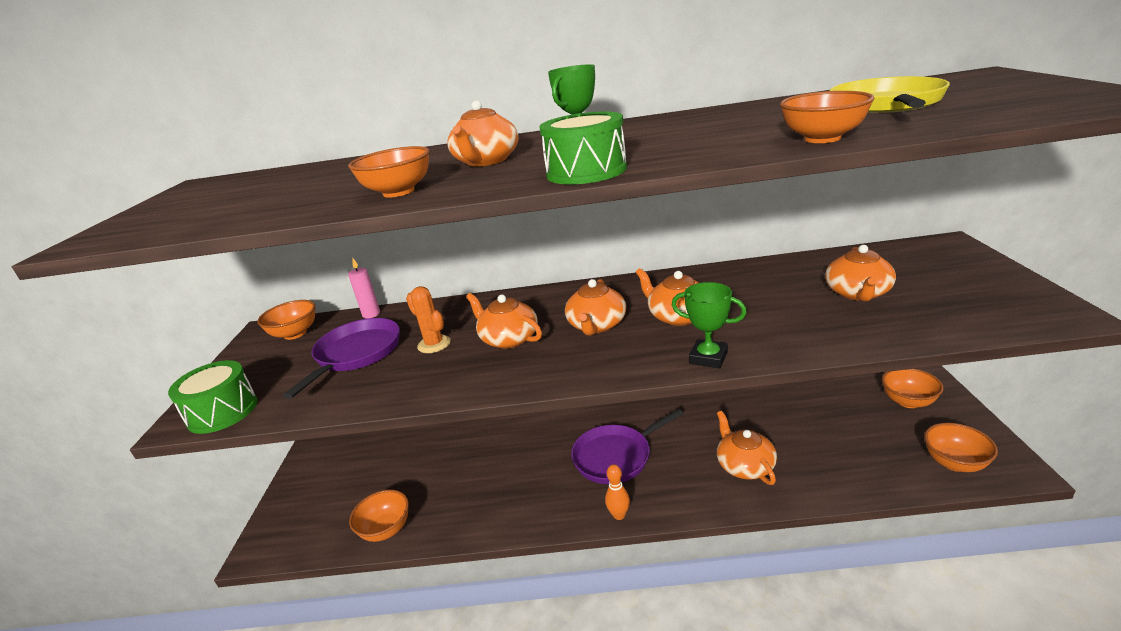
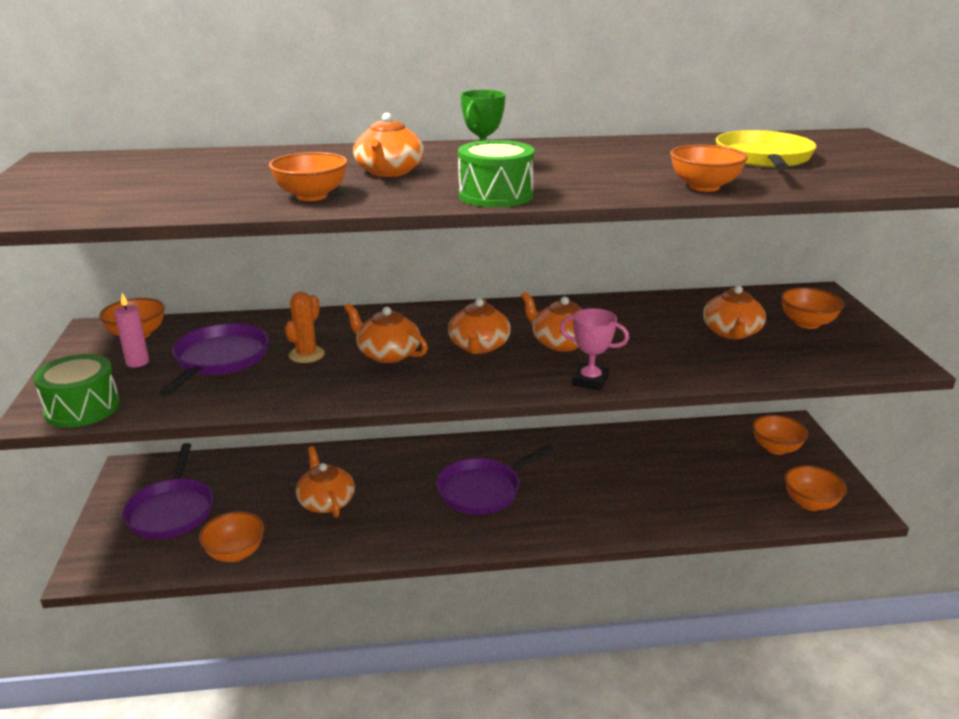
camera: 10 degrees left, 0 degrees up
pink candle [348,259,380,319] -> pink candle moved to [114,293,149,367]
orange cactus [406,286,451,353] -> orange cactus turned 75 degrees clockwise [285,292,325,363]
orange bowling pin [605,464,630,520] -> none
green trophy [672,282,747,368] -> pink trophy [560,308,629,391]
orange teapot [717,411,777,485] -> orange teapot moved to [296,446,355,517]
none -> purple pan [122,443,213,539]
none -> orange bowl [781,287,844,329]

